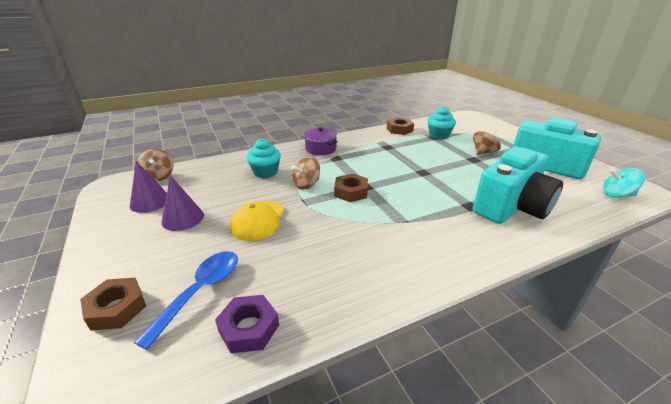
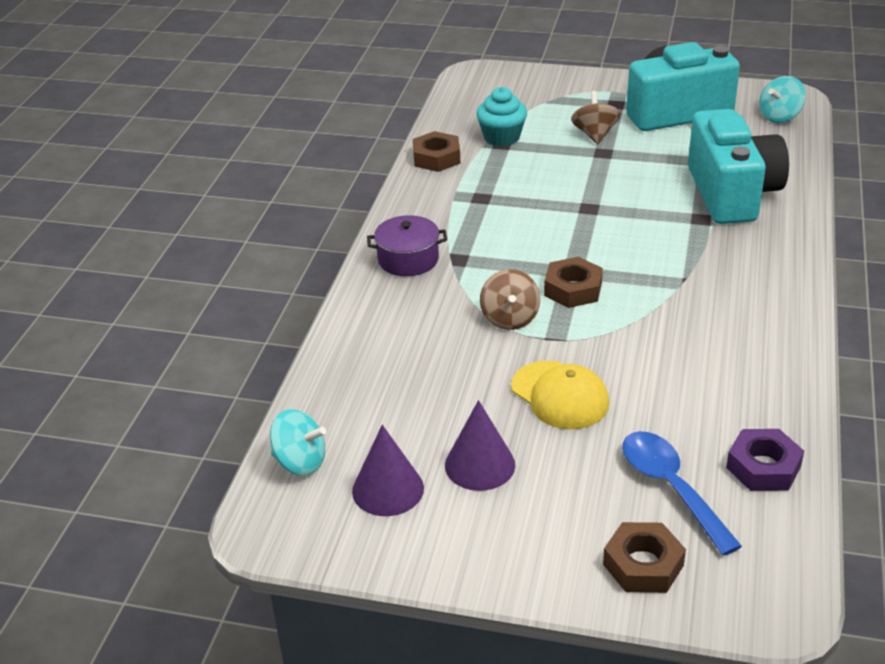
camera: 50 degrees left, 5 degrees up
brown spinning top [137,149,174,181] -> turquoise spinning top [270,409,326,475]
turquoise cupcake [246,138,281,178] -> none

